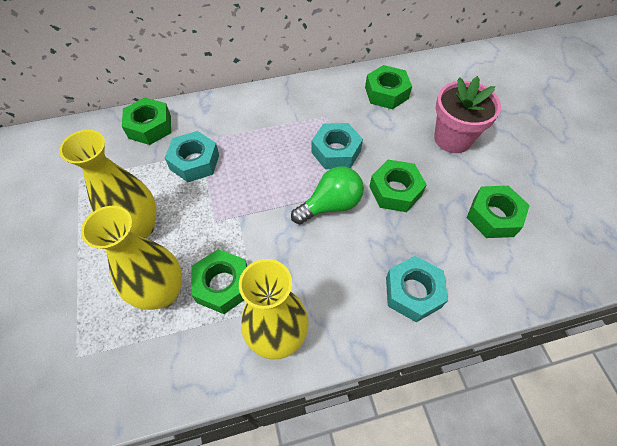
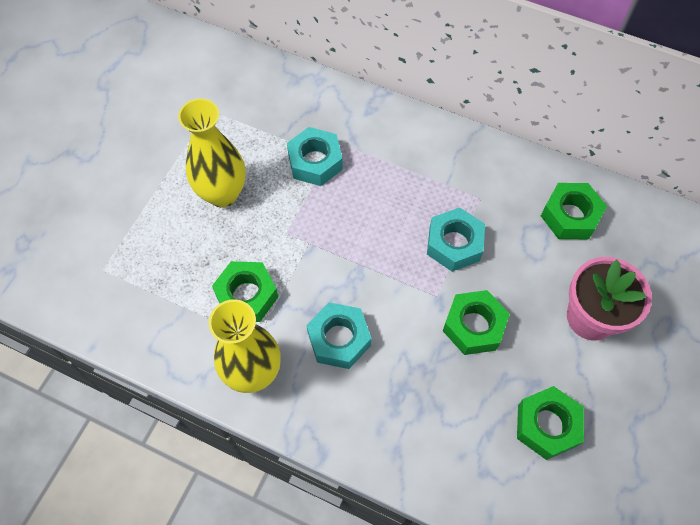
camera: 40 degrees right, 5 degrees up
yellow vase [81,206,182,310] -> none
green nut [122,97,171,145] -> none
green light bulb [291,166,364,224] -> none
turquoise nut [386,256,448,322] -> turquoise nut moved to [307,302,372,369]

